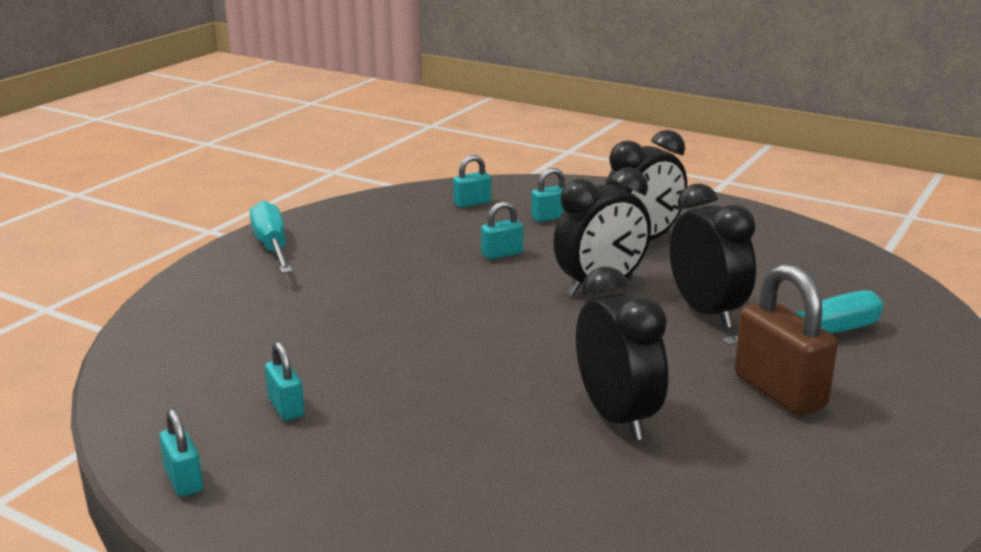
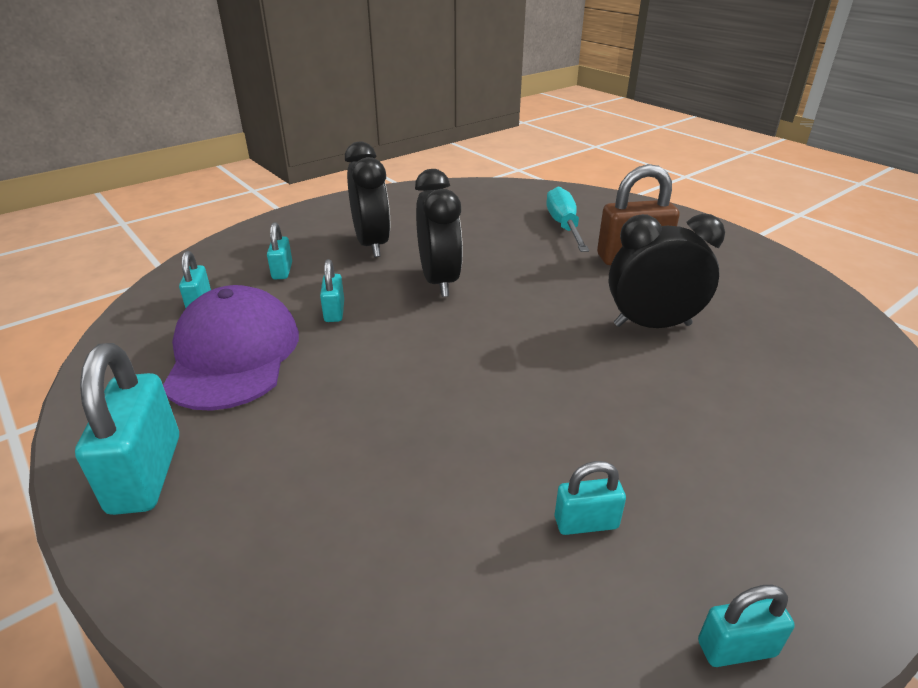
camera: 70 degrees left, 10 degrees up
turquoise screwdriver [250,201,292,273] -> turquoise padlock [75,343,179,515]
black clock [670,184,756,328] -> none
none -> purple cap [163,285,299,411]

